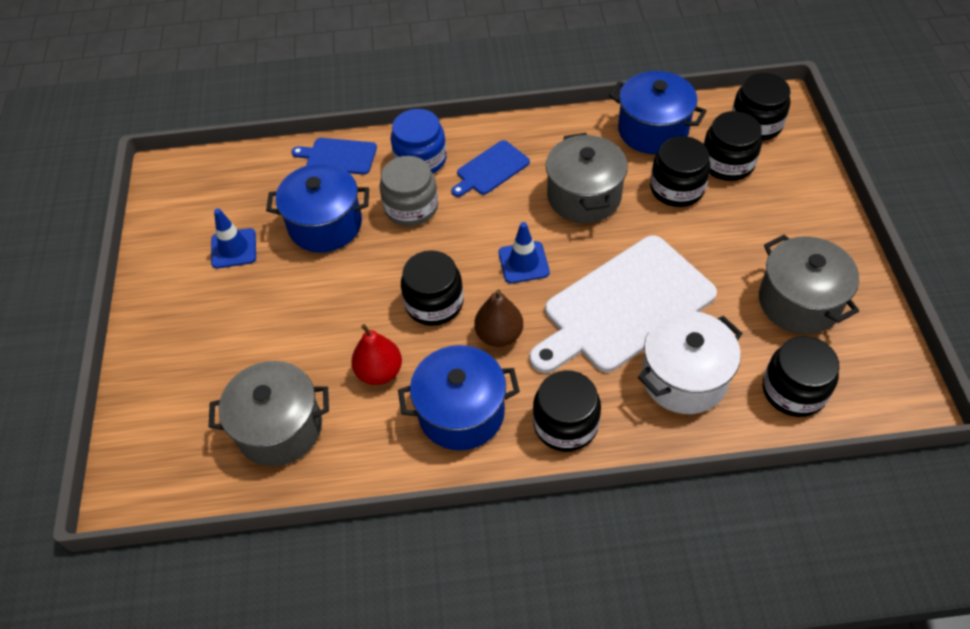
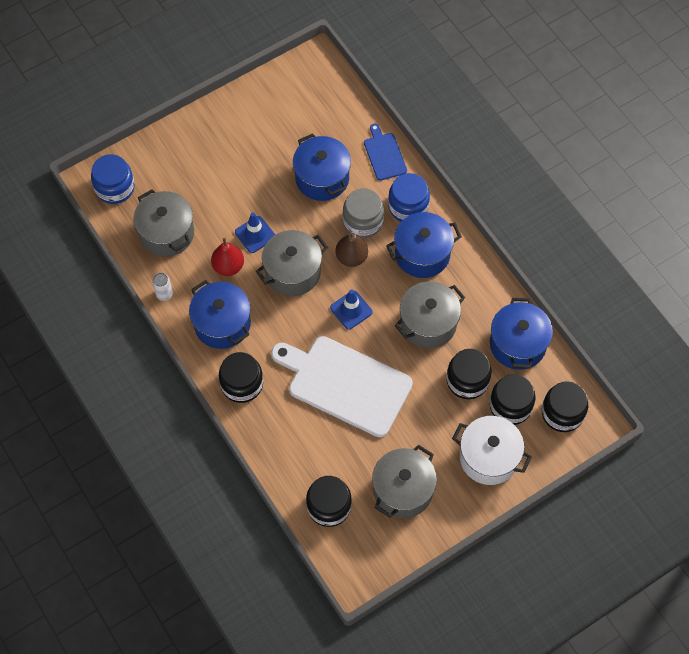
camera: 60 degrees right, 10 degrees up
blue traffic cone [211,209,256,269] -> blue traffic cone moved to [235,213,275,253]
black jar [401,250,464,326] -> grey pot [256,230,328,296]
blue cutting board [451,140,530,197] -> blue pot [386,212,462,278]
brown pear [474,289,523,347] -> brown pear moved to [335,232,368,267]
white pot [638,311,743,414] -> white pot moved to [452,416,532,485]
none -> blue jar [91,154,135,204]
none -> white can [152,273,173,301]

